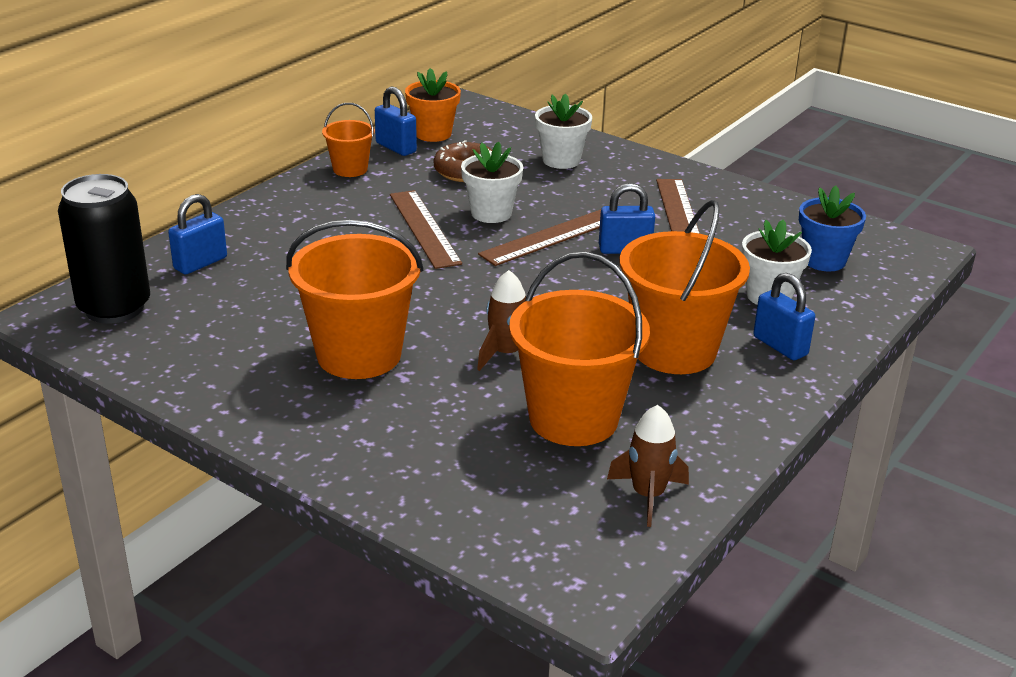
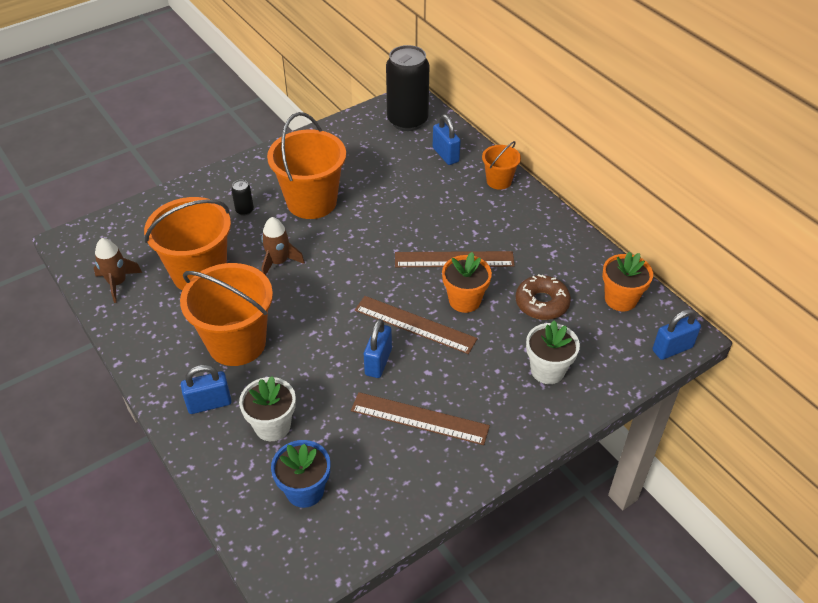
camera: 110 degrees right, 15 degrees up
orange bucket [322,103,375,177] -> orange bucket moved to [482,141,521,190]
blue padlock [375,86,417,156] -> blue padlock moved to [653,309,701,360]
white flower pot [461,142,523,223] -> orange flower pot [442,252,492,313]
brown ruler [478,209,601,266] -> brown ruler turned 45 degrees counterclockwise [355,296,478,354]
none -> black can [231,180,254,216]

